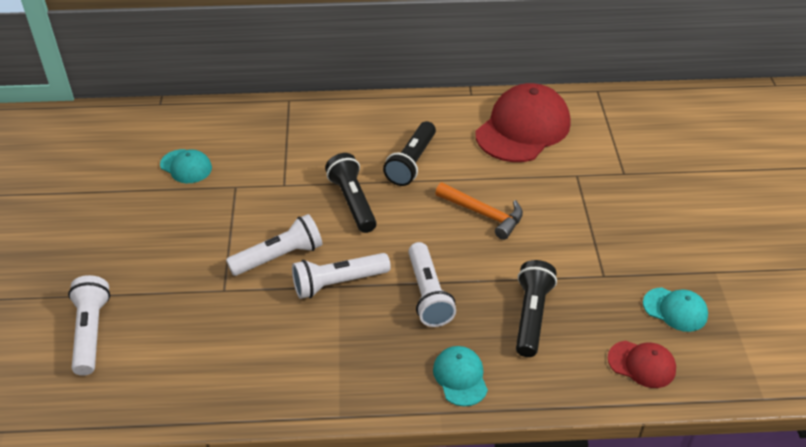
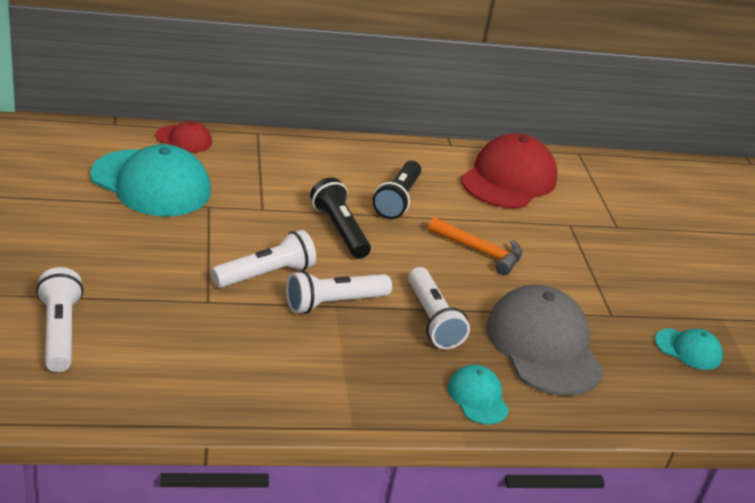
camera: 10 degrees left, 10 degrees down
turquoise cap [160,149,212,183] -> turquoise cap [90,144,211,216], size x2.05
black flashlight [516,260,557,357] -> grey cap [486,285,604,396]
red cap [608,341,676,388] -> red cap moved to [155,121,212,153]

